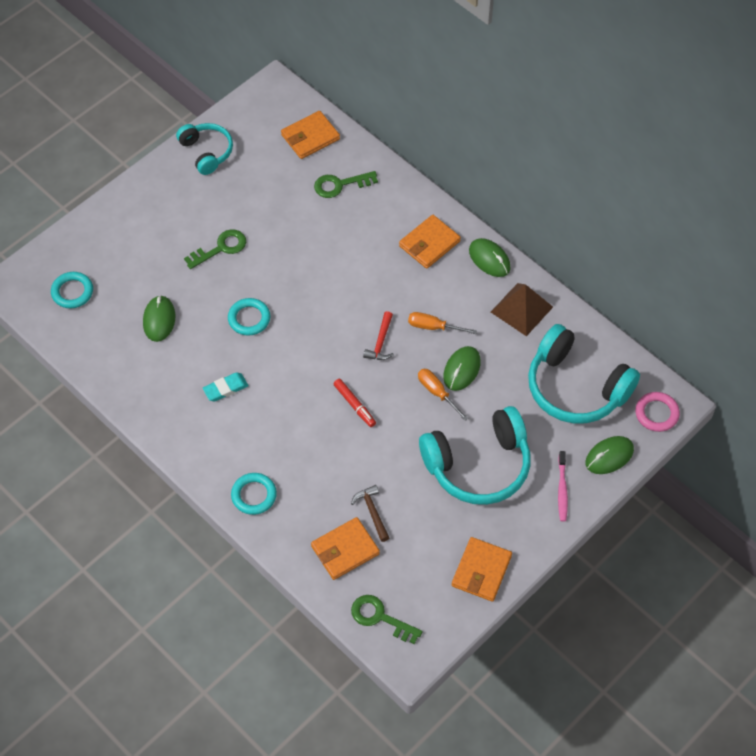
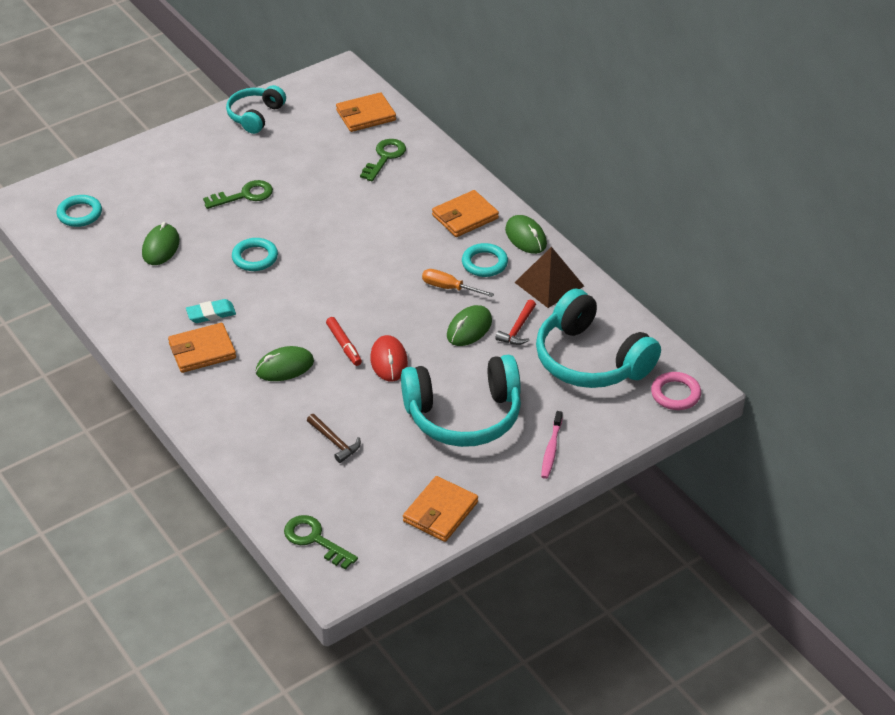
camera: 10 degrees right, 15 degrees down
turquoise headphones [176,123,233,175] -> turquoise headphones turned 135 degrees counterclockwise [226,85,286,134]
turquoise ring [231,473,277,515] -> turquoise ring moved to [462,243,508,277]
orange wallet [311,517,380,580] -> orange wallet moved to [168,323,236,373]
green key [314,171,378,198] -> green key turned 120 degrees clockwise [360,139,406,181]
brown hammer [351,485,389,542] -> brown hammer turned 150 degrees clockwise [307,414,361,463]
red hammer [363,311,394,360] -> red hammer moved to [495,299,536,345]
orange screwdriver [418,369,469,421] -> none
green mouse [585,436,634,474] -> green mouse moved to [256,346,314,381]
none -> red mouse [370,335,408,382]

